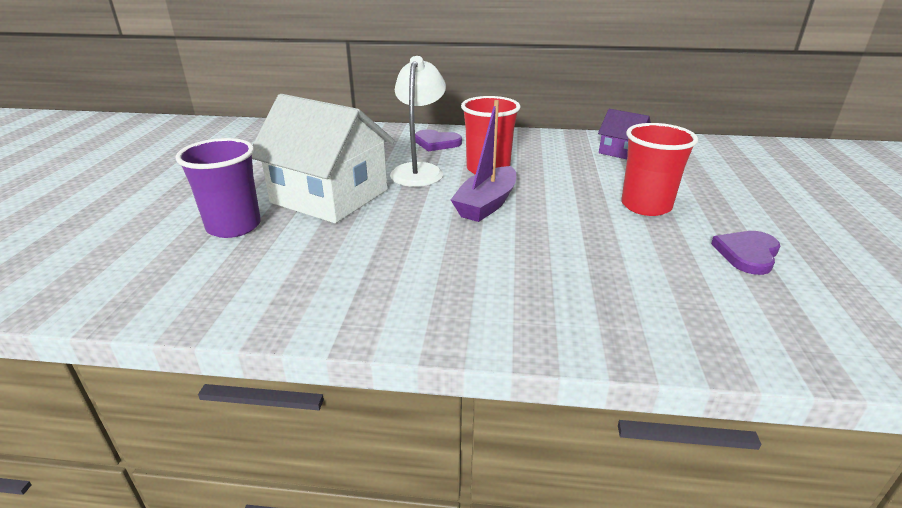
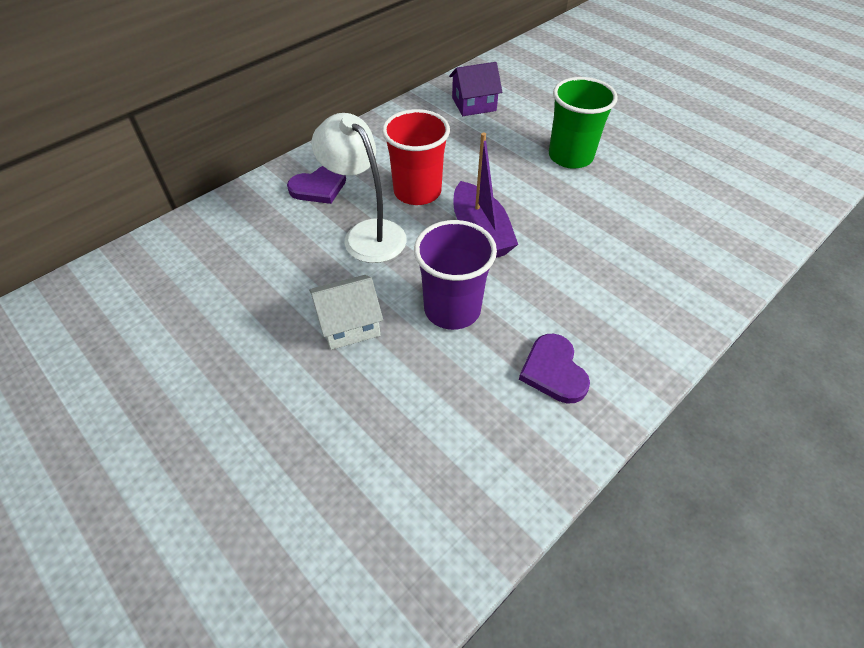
camera: 50 degrees left, 20 degrees up
purple cup [176,138,261,238] -> purple cup moved to [414,220,497,330]
white house [252,94,395,223] -> white house [309,275,383,350], size x0.50
red cup [621,123,698,216] -> green cup [549,77,618,169]
purple heart [711,231,780,275] -> purple heart moved to [519,333,590,404]

